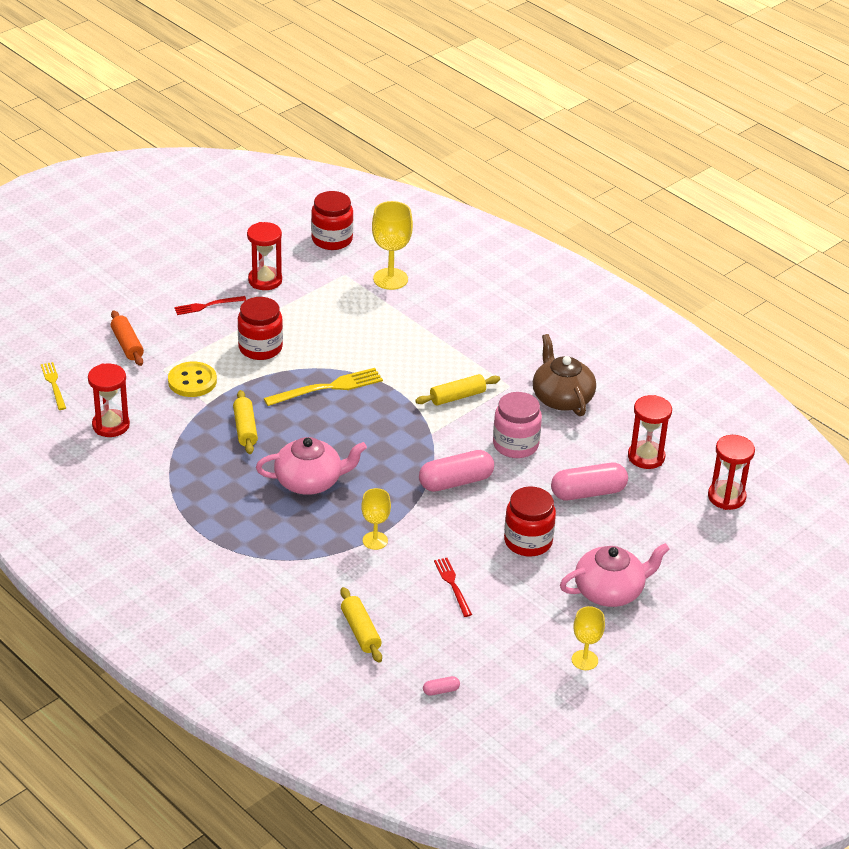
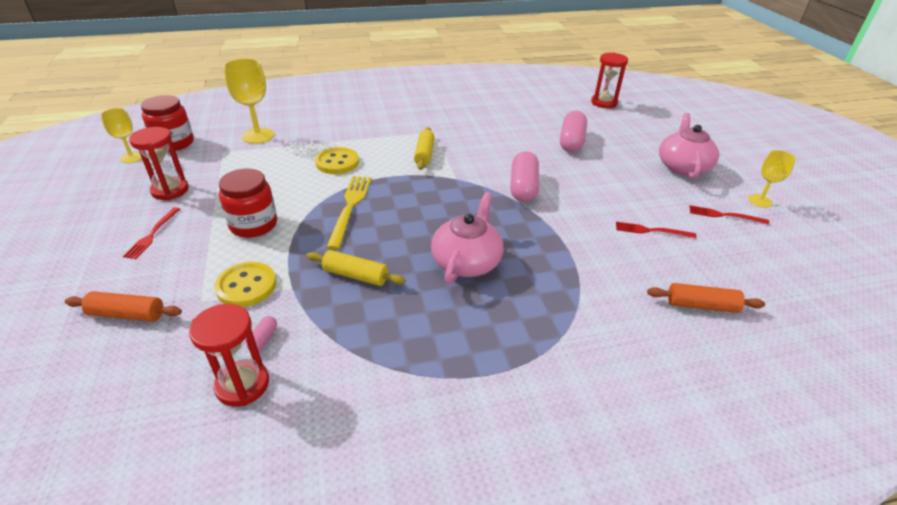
camera: 60 degrees left, 0 degrees up
yellow fork [41,362,66,410] -> none
yellow rolling pin [340,587,382,663] -> orange rolling pin [647,283,765,313]
yellow goblet [361,488,391,550] -> yellow goblet moved to [101,108,142,163]
pink capsule [423,676,460,696] -> pink capsule moved to [246,316,277,351]
pink jar [493,392,542,458] -> none
red jar [504,486,556,557] -> none
brown teapot [533,334,596,416] -> none
red hourglass [628,395,672,469] -> none
none -> yellow button [315,147,359,174]
none -> red fork [689,205,769,225]

